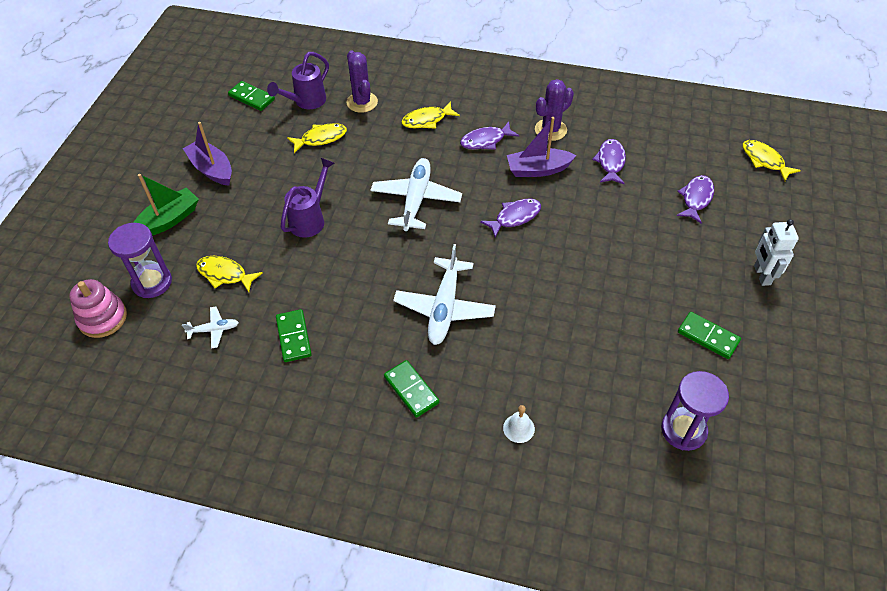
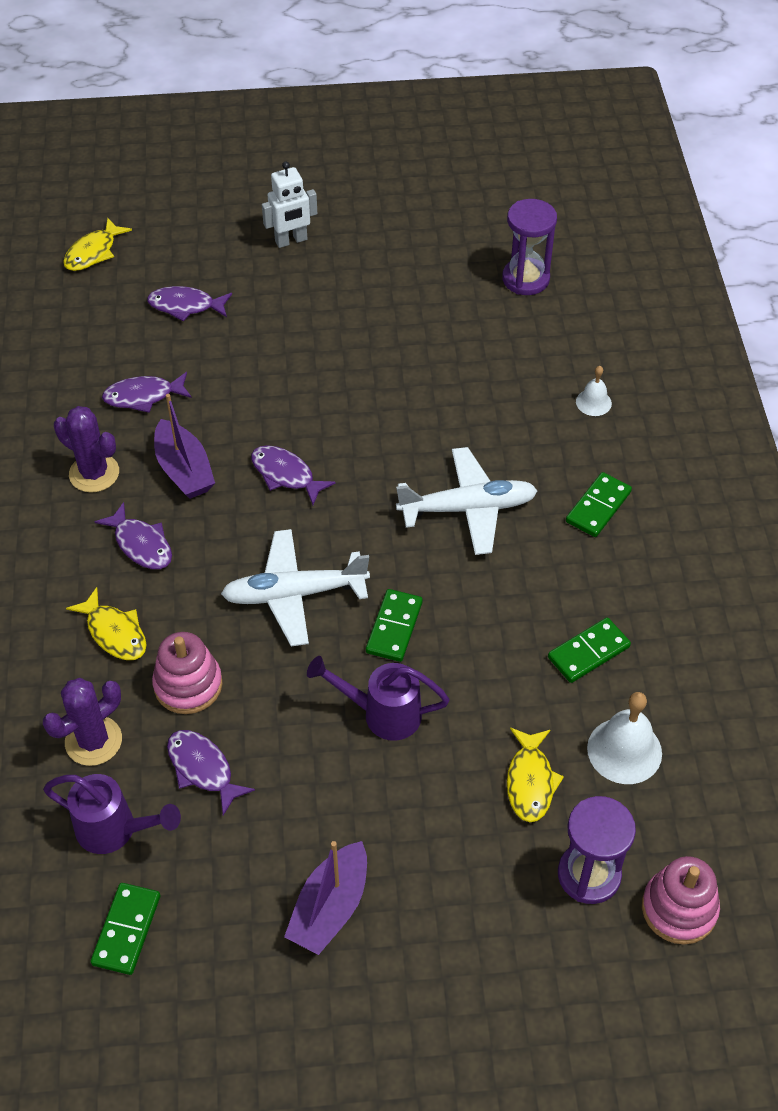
camera: 110 degrees left, 0 degrees up
green boat [133,174,199,236] -> none
white plane [182,306,239,348] -> white bell [587,692,662,784]
yellow fish [287,123,347,153] -> purple fish [167,730,255,815]
green domino [678,312,741,359] -> green domino moved to [366,589,423,662]
none -> pink stacking toy [152,632,222,714]

